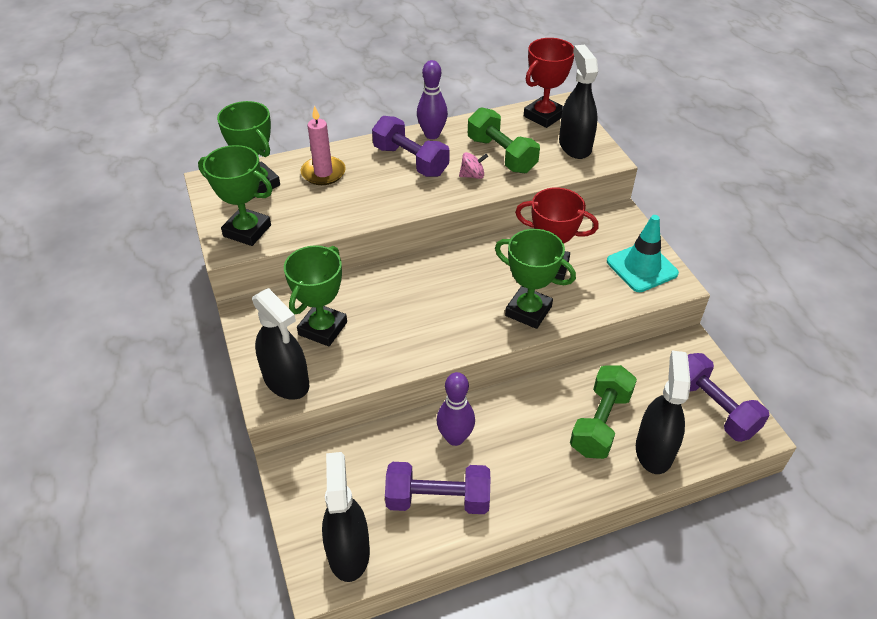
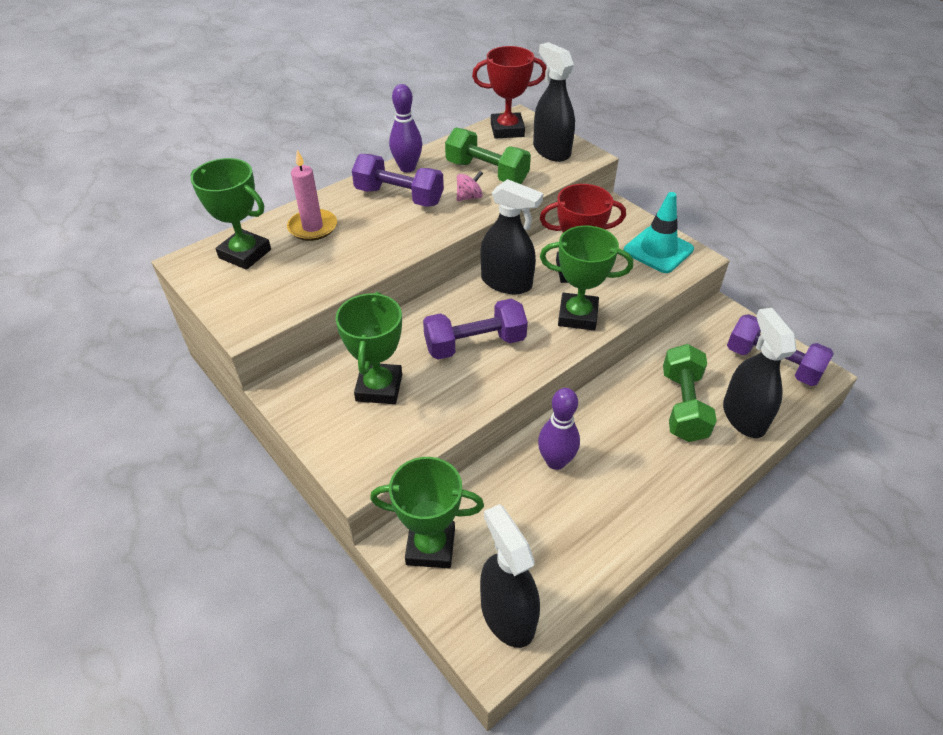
camera: 20 degrees left, 0 degrees up
green trophy [198,145,272,246] -> green trophy moved to [370,457,484,568]
black spray bottle [252,288,309,400] -> black spray bottle moved to [481,179,543,294]
purple dumbbell [385,462,490,514] -> purple dumbbell moved to [423,299,528,360]
red trophy [524,38,574,128] -> red trophy turned 60 degrees clockwise [472,46,546,139]

